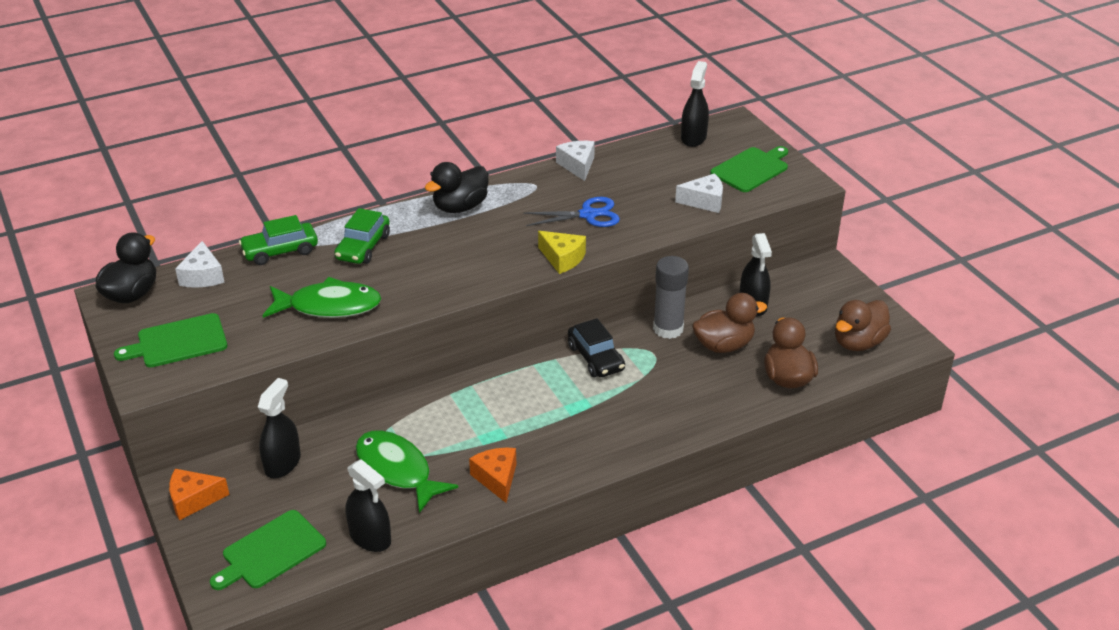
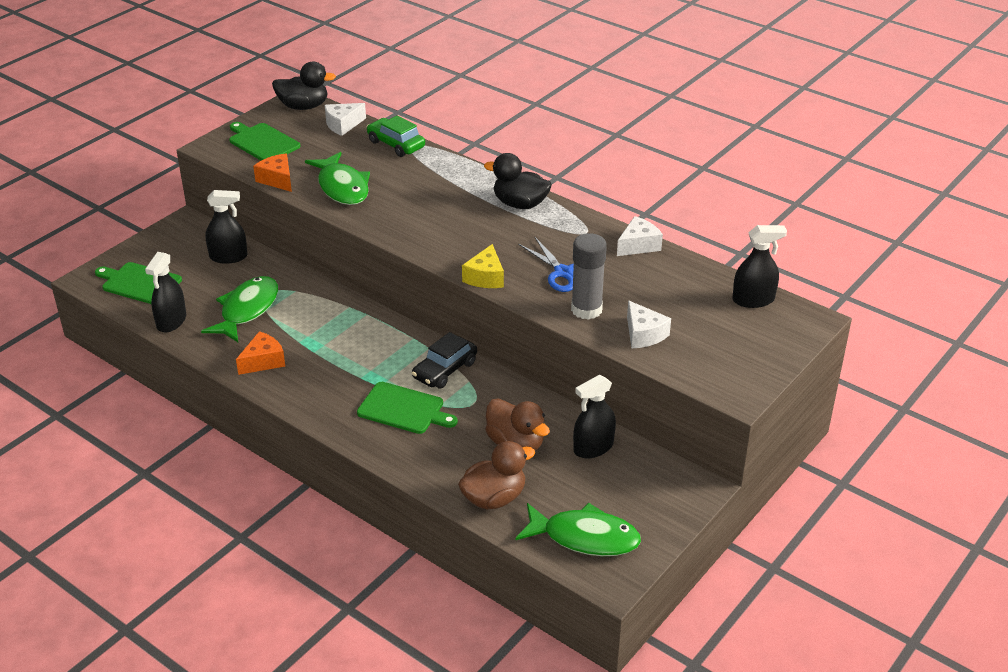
camera: 65 degrees right, 0 degrees up
orange cheese [169,469,229,520] -> orange cheese moved to [253,153,292,192]
green car [334,208,390,264] -> none
grey glue stick [653,256,689,339] -> grey glue stick moved to [571,233,607,320]
green cutting board [710,146,788,192] -> green cutting board moved to [357,382,458,434]
brown duck [835,300,891,351] -> green fish [516,503,641,556]

